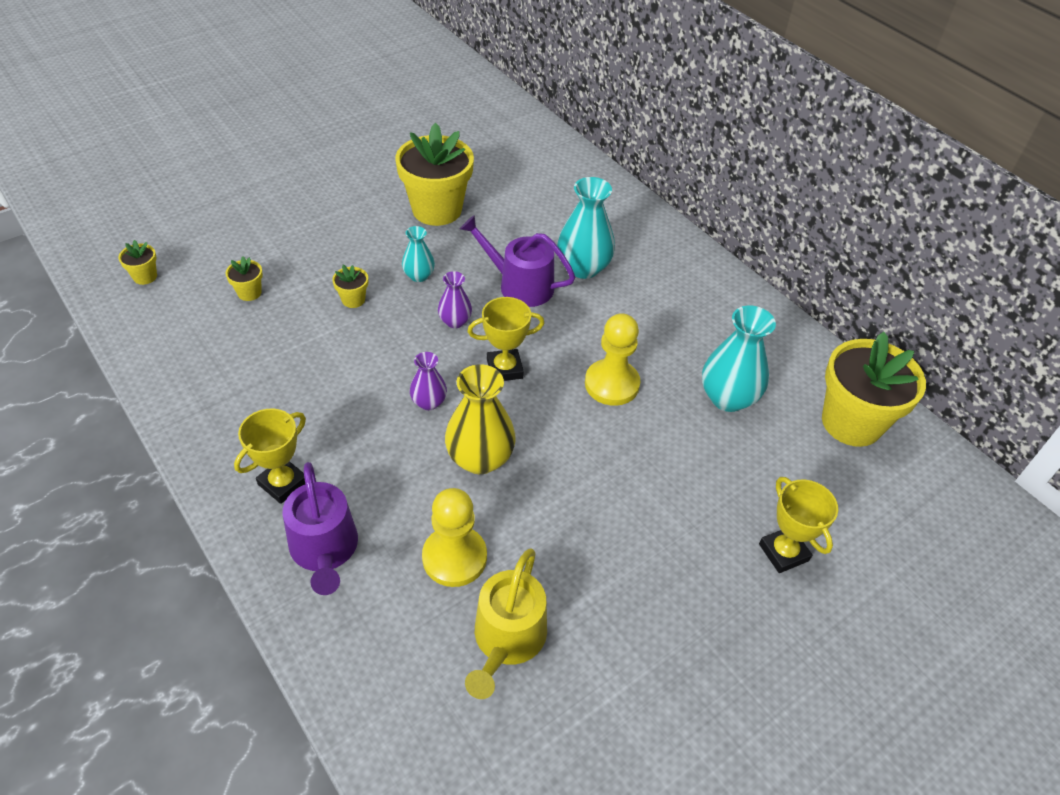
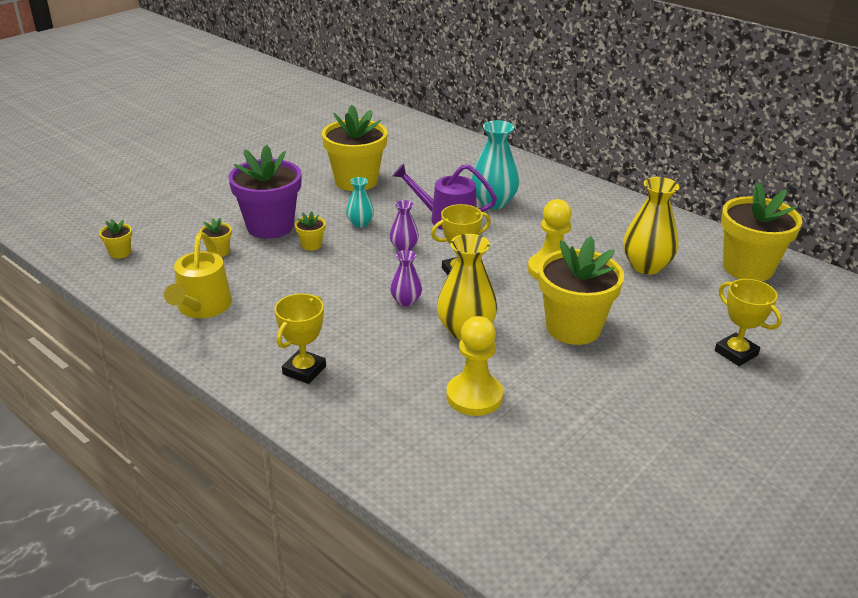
camera: 10 degrees left, 15 degrees down
purple watering can [283,462,358,595] -> none
yellow watering can [465,548,547,699] -> yellow watering can moved to [164,232,232,318]
turquoise vase [702,305,776,412] -> yellow vase [623,177,679,274]
none -> purple flower pot [229,145,301,239]
none -> yellow flower pot [538,236,624,345]

